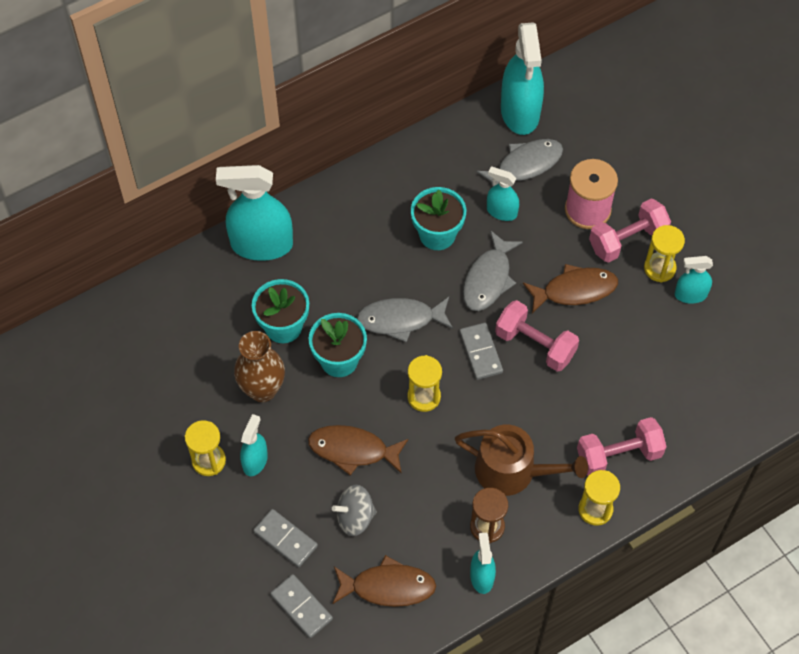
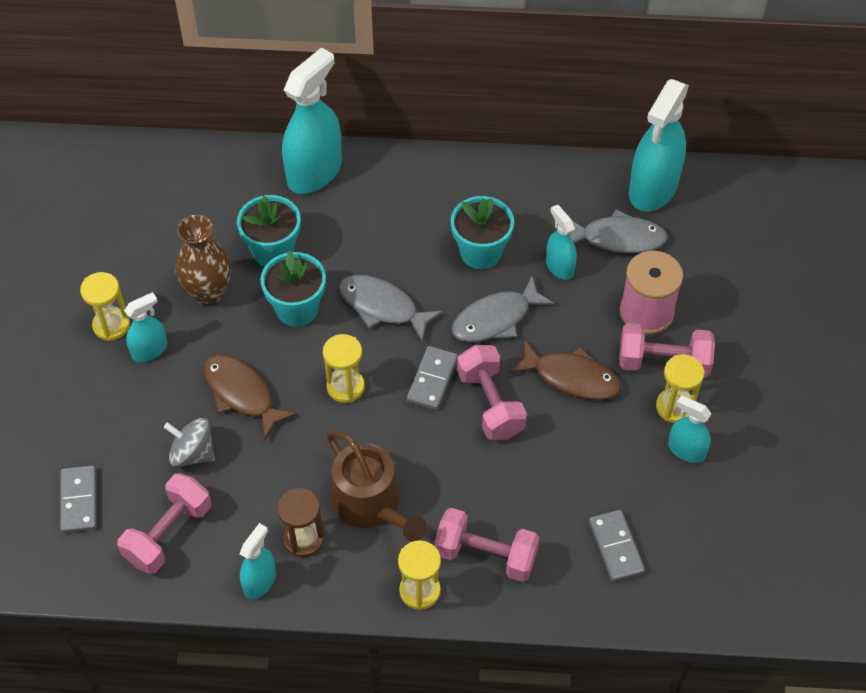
camera: 35 degrees right, 5 degrees down
turquoise spray bottle [216,165,293,261] -> turquoise spray bottle turned 90 degrees clockwise [282,47,342,194]
grey domino [253,509,318,567] -> grey domino moved to [589,510,645,582]
brown fish [332,555,436,607] -> pink dumbbell [117,473,211,574]

